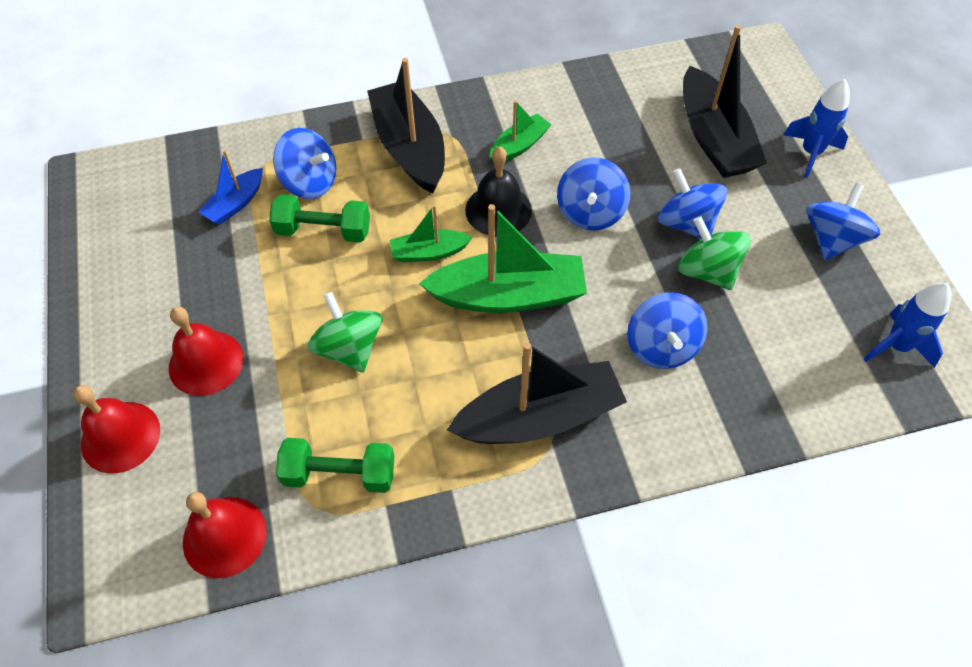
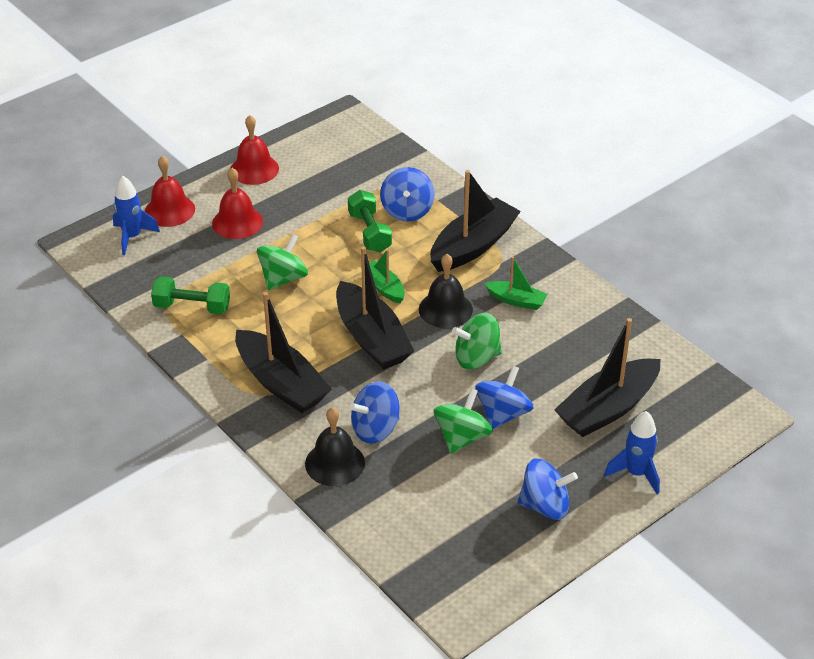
camera: 65 degrees right, 15 degrees down
red bell [183,492,267,578] -> red bell moved to [230,115,279,185]
blue boat [198,150,263,225] -> none
green dumbbell [276,438,394,493] -> green dumbbell turned 60 degrees counterclockwise [151,276,230,314]
green boat [419,204,587,313] -> black boat [336,246,414,370]
blue spinning top [557,157,631,230] -> green spinning top [452,313,502,369]
blue rocket [864,283,951,368] -> blue rocket moved to [113,176,160,255]
none -> black bell [305,407,365,486]

